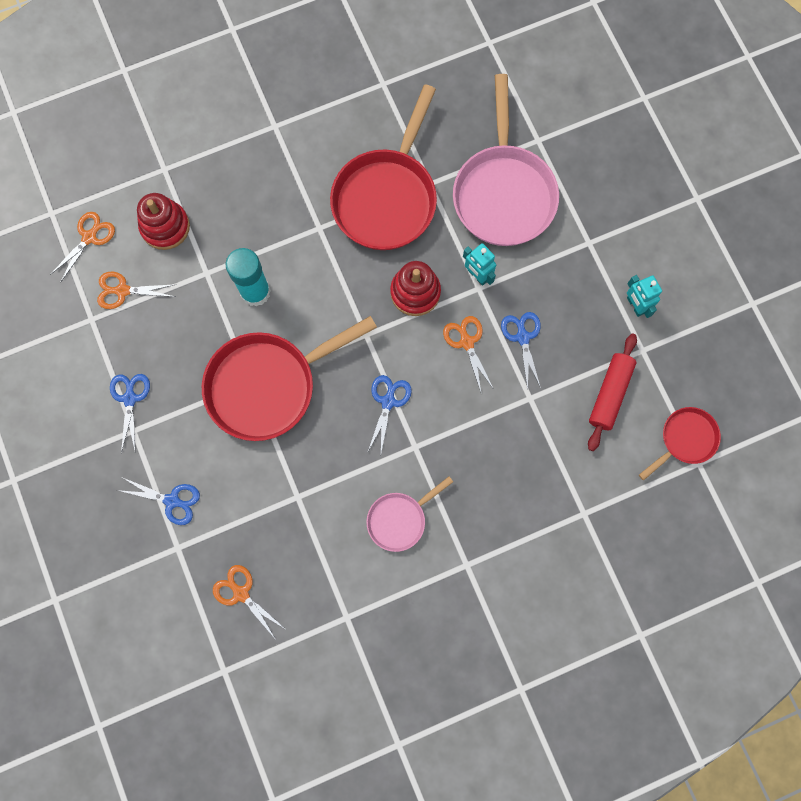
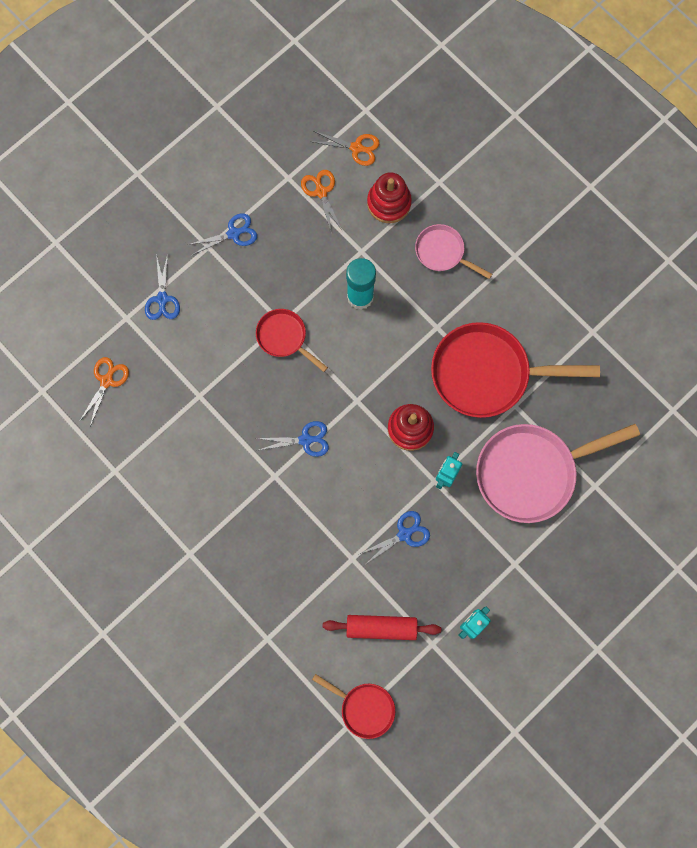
camera: 70 degrees right, 0 degrees up
red pan [202,316,377,441] -> red pan [256,309,328,372], size x0.52
pink pan [366,477,453,552] -> pink pan moved to [415,224,492,279]
orange scissors [443,316,493,391] -> none

